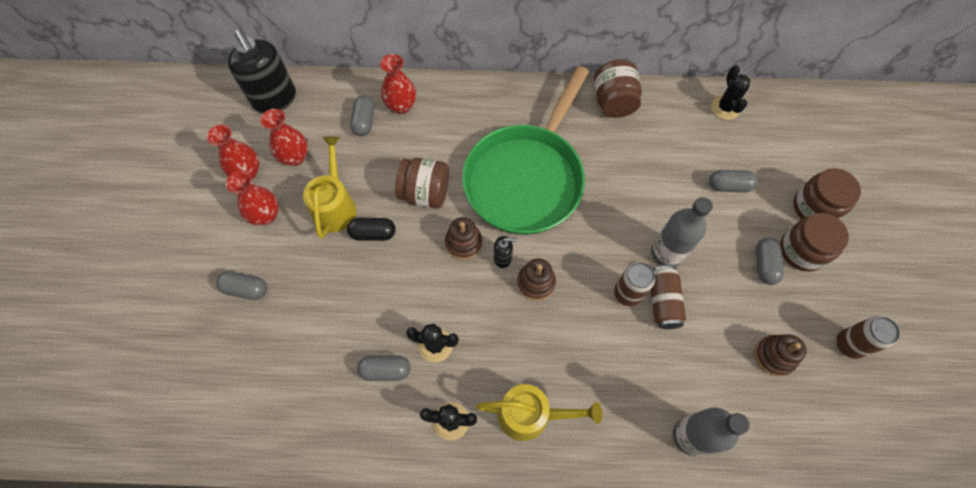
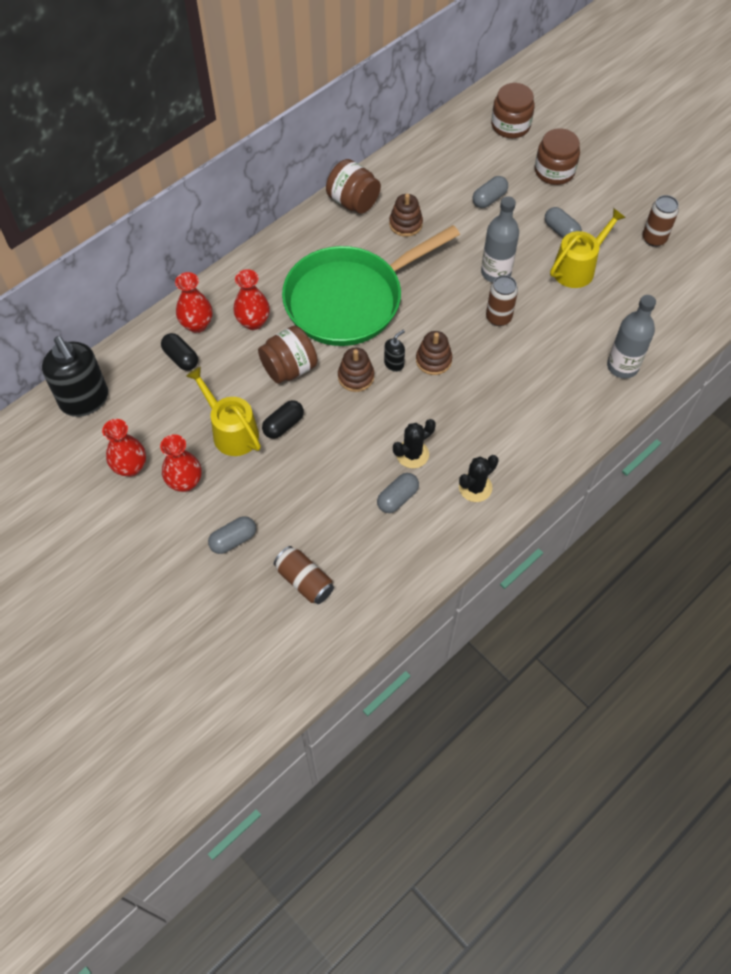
camera: 45 degrees left, 5 degrees down
black soap dispenser [228,29,296,114] -> black soap dispenser turned 45 degrees clockwise [42,336,108,417]
red vase [261,109,308,166] -> red vase moved to [233,269,270,330]
grey capsule [350,95,375,136] -> black capsule [161,333,198,371]
green pan [462,66,589,235] -> green pan turned 75 degrees clockwise [282,225,460,346]
yellow watering can [476,384,603,441] -> yellow watering can moved to [550,209,626,288]
brown can [651,266,686,329] -> brown can moved to [274,546,334,604]
black cactus [711,65,750,120] -> none
brown stacking toy [755,335,806,377] -> brown stacking toy moved to [389,194,423,237]
brown jar [780,213,849,272] -> brown jar moved to [491,83,535,138]

